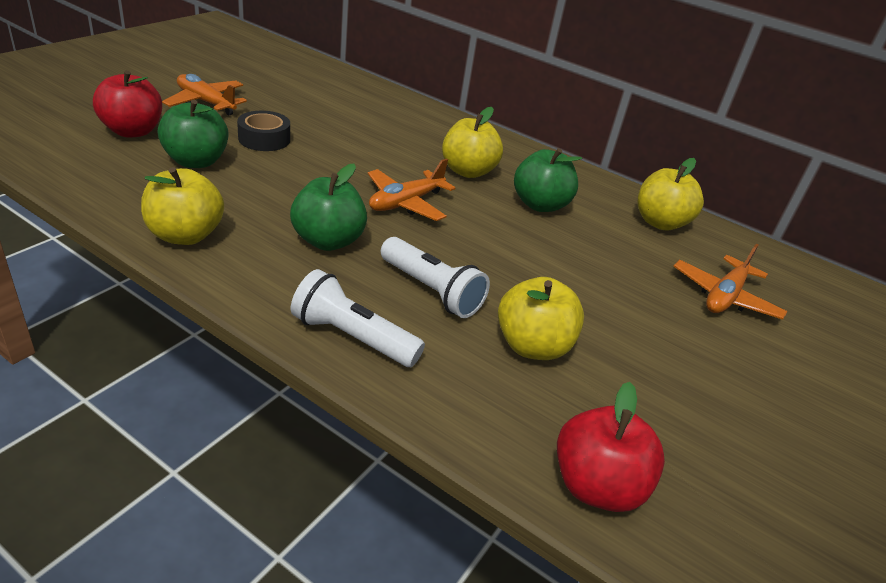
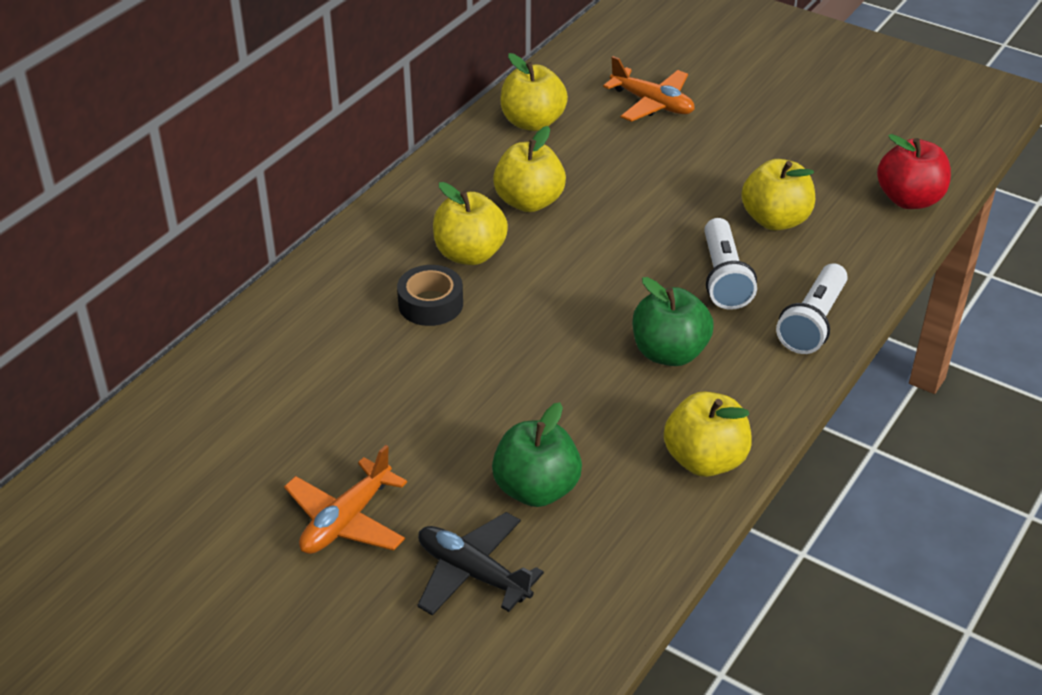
camera: 85 degrees left, 5 degrees up
red apple [93,70,162,138] -> black plane [417,512,544,616]
black tape [237,111,290,151] -> black tape moved to [397,265,463,326]
orange plane [368,158,455,221] -> none
white flashlight [381,237,490,318] -> white flashlight turned 135 degrees clockwise [704,218,757,310]
green apple [514,148,582,212] -> yellow apple [493,126,566,212]

